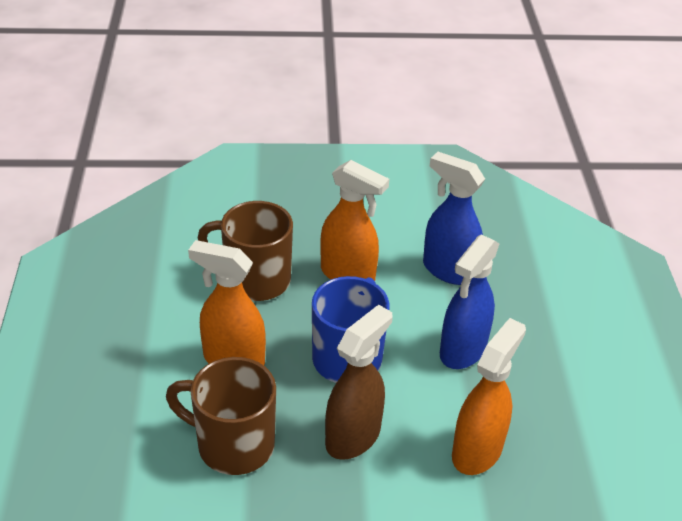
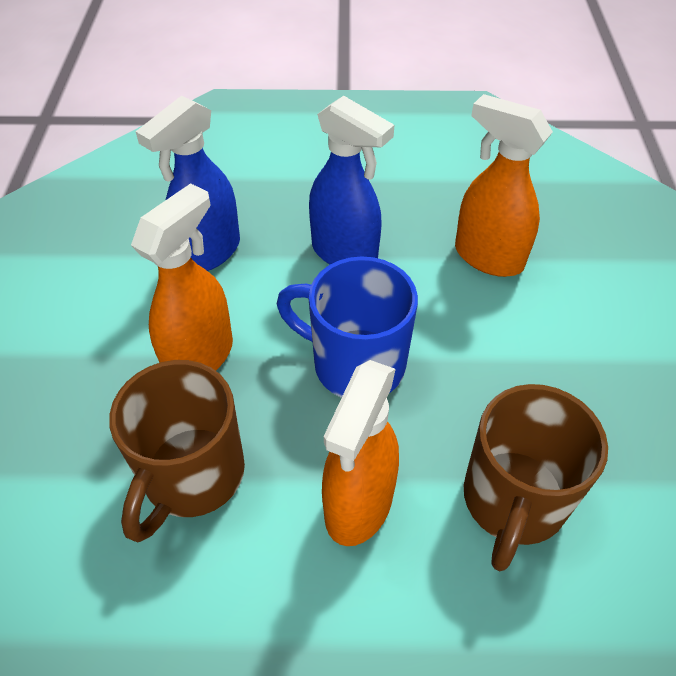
camera: 85 degrees left, 10 degrees up
brown spray bottle [325,304,393,460] -> none

